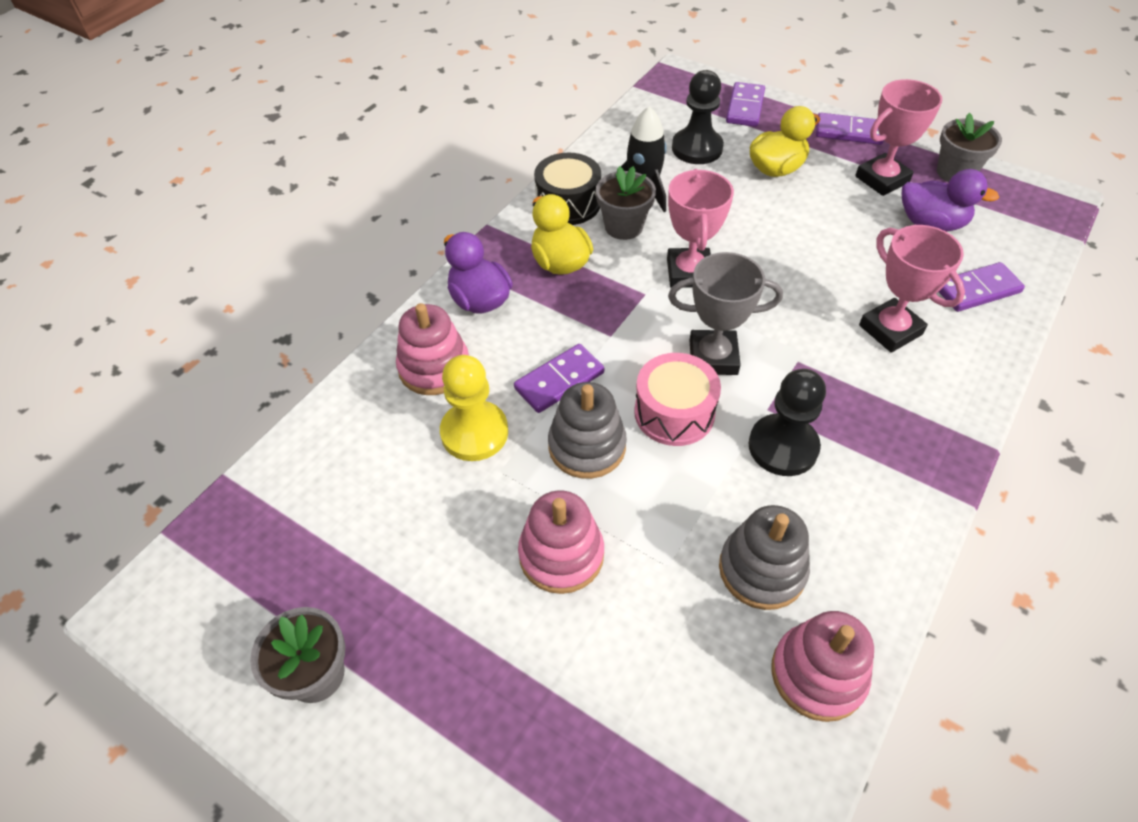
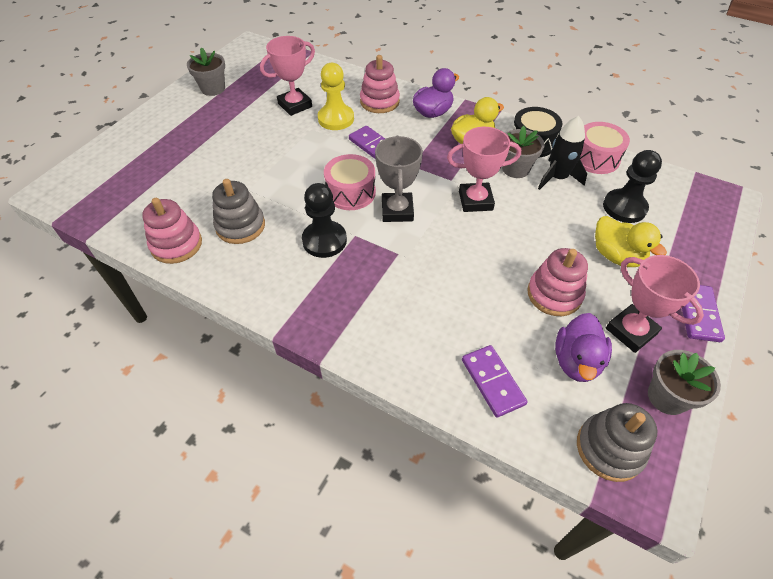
camera: 85 degrees right, 0 degrees up
pink stacking toy [518,490,604,594] -> pink stacking toy moved to [527,248,588,316]
grey stacking toy [548,382,627,479] -> grey stacking toy moved to [577,403,657,482]
purple domino [726,82,765,127] -> none
pink trophy [859,225,965,353] -> pink trophy moved to [260,36,315,116]
none -> pink drum [580,122,630,174]

